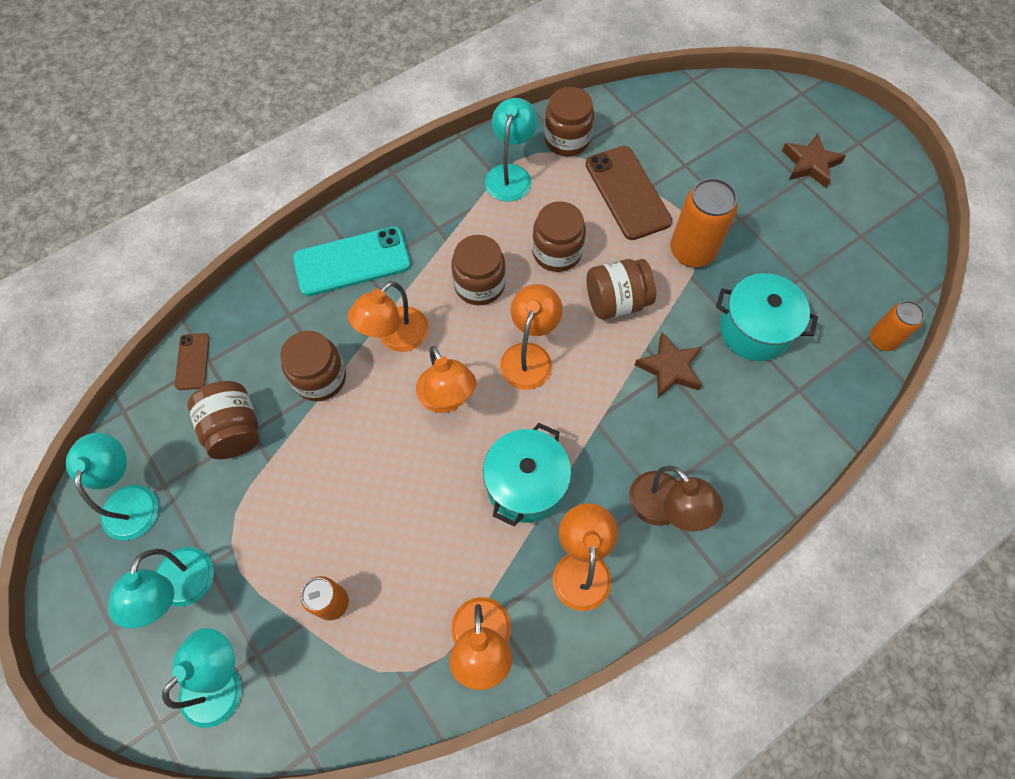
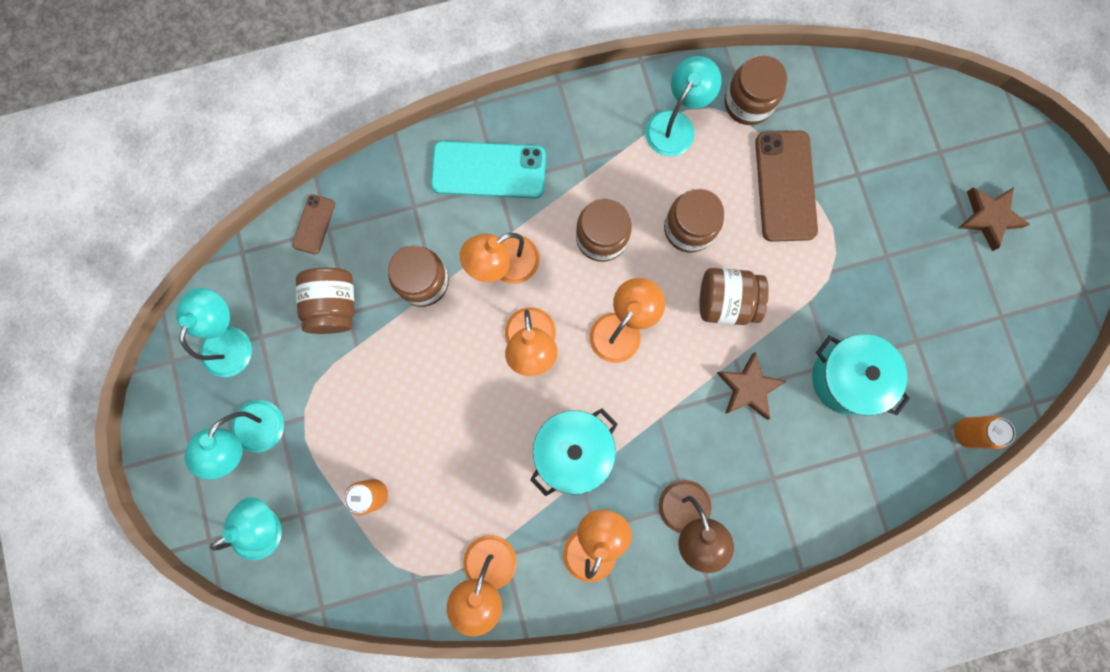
camera: 20 degrees right, 15 degrees up
orange can [670,178,738,267] -> none

